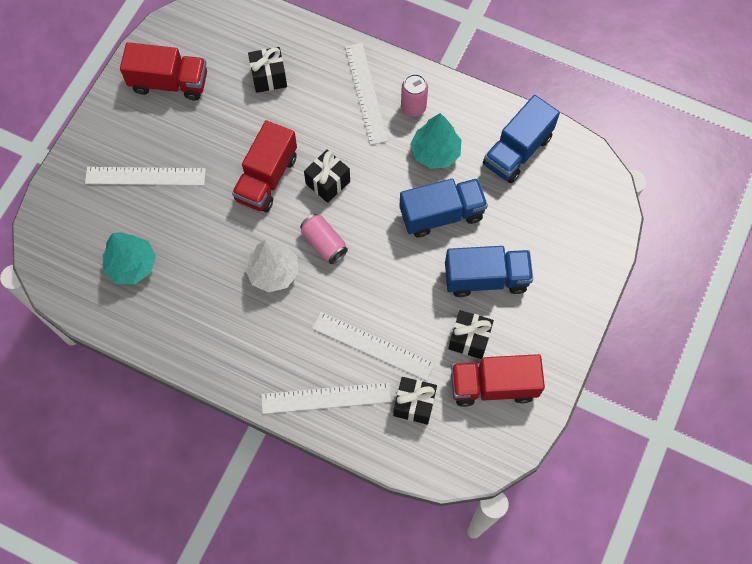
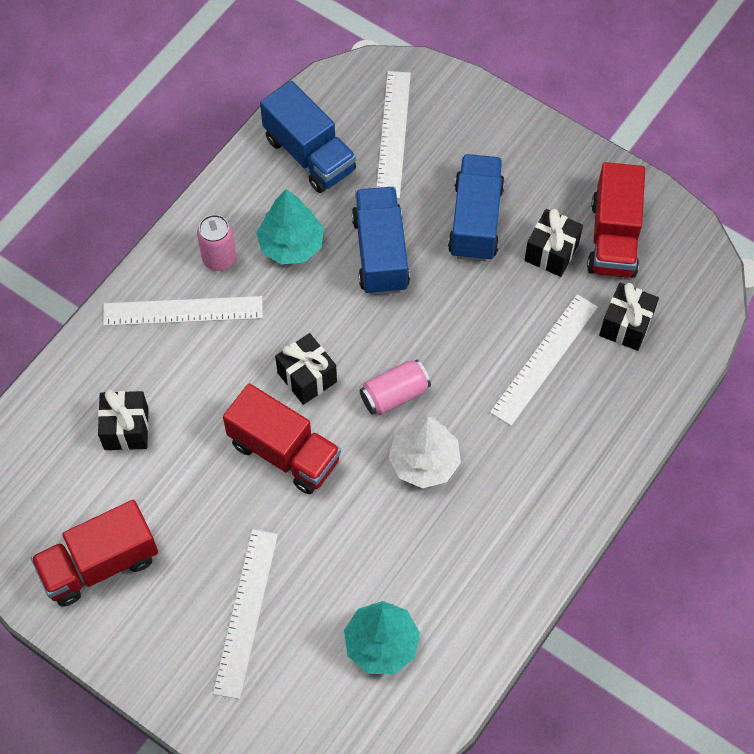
camera: 80 degrees left, 5 degrees down
red truck [120,42,207,101] -> red truck turned 135 degrees counterclockwise [31,500,158,607]
white ruler [261,382,392,414] -> white ruler moved to [376,71,411,199]

